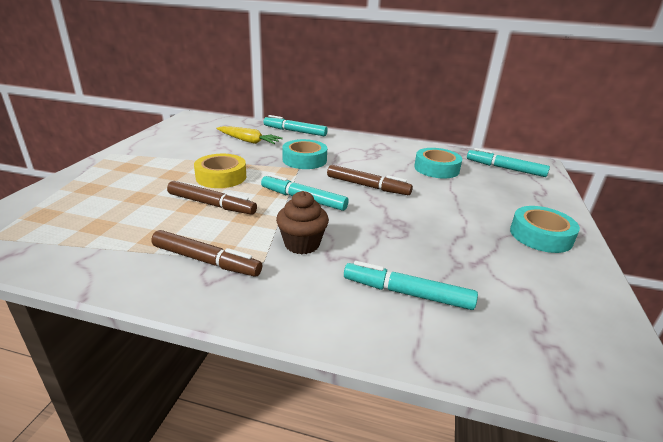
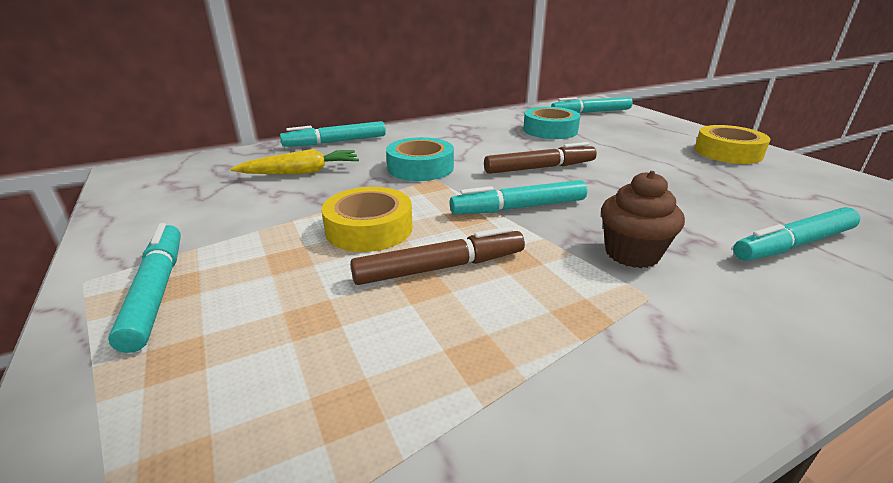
camera: 40 degrees left, 0 degrees up
brown marker [151,230,262,277] -> none
turquoise tape [510,206,580,253] -> yellow tape [695,125,771,164]
none -> turquoise marker [108,223,181,353]

